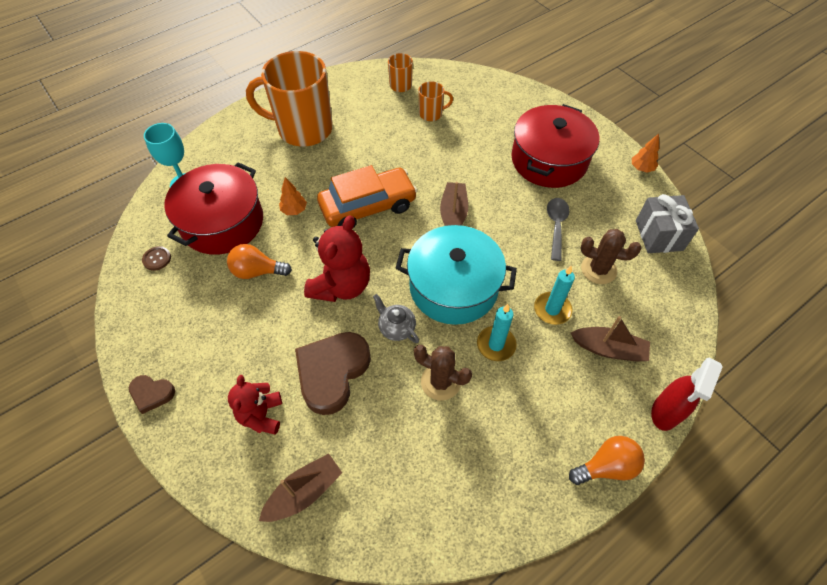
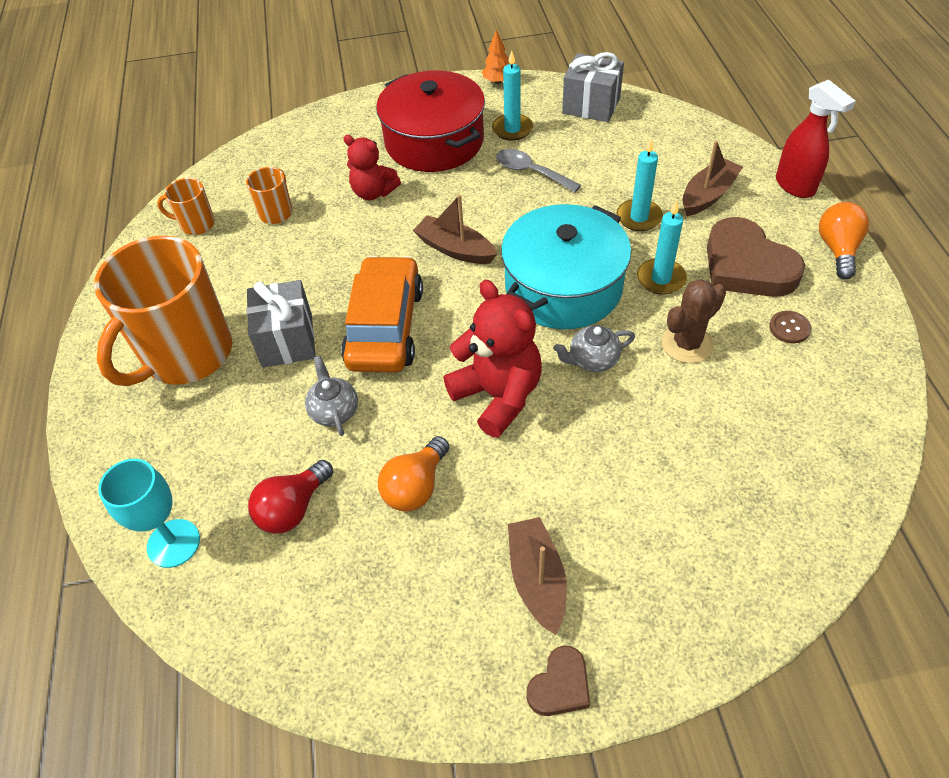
camera: 60 degrees left, 5 degrees down
brown button [142,246,171,271] -> brown button moved to [769,311,811,344]
red pot [164,162,263,255] -> red light bulb [248,460,333,534]
red teddy bear [228,375,282,435] -> red teddy bear moved to [343,135,401,200]
brown boat [259,453,342,522] -> brown boat moved to [508,517,567,635]
orange tree [279,177,307,215] -> grey teapot [305,356,358,436]
brown heart [295,332,371,415] -> brown heart moved to [707,217,805,297]
brown cactus [581,229,641,284] -> none
none -> grey gift [246,280,316,368]
none -> turquoise candle [492,51,533,141]

